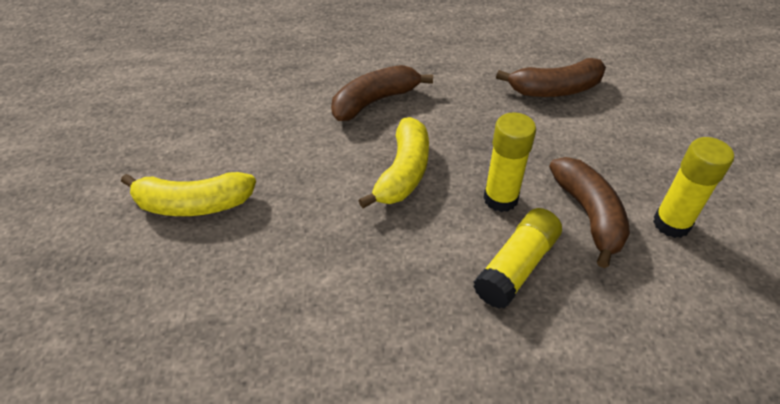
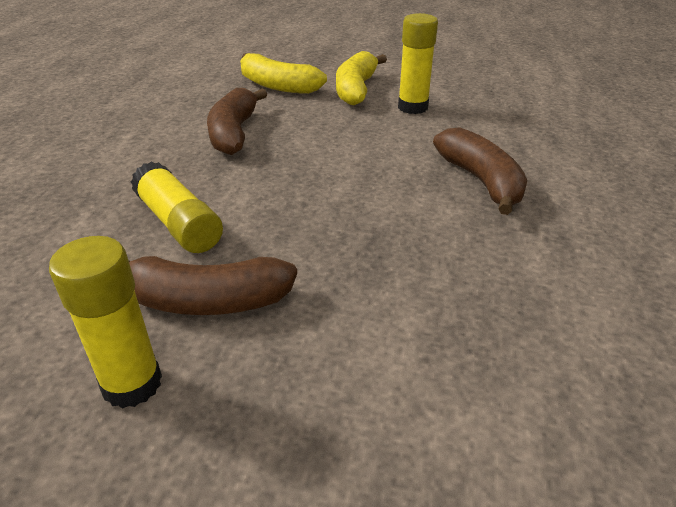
camera: 105 degrees right, 10 degrees down
yellow banana [358,117,429,209] -> yellow banana moved to [240,53,327,94]
yellow glue stick [483,113,536,212] -> yellow glue stick moved to [398,13,438,114]
brown banana [496,58,606,97] -> brown banana moved to [207,88,267,155]

